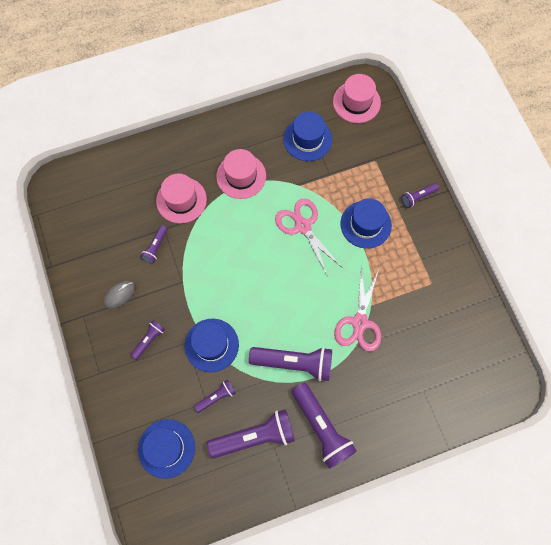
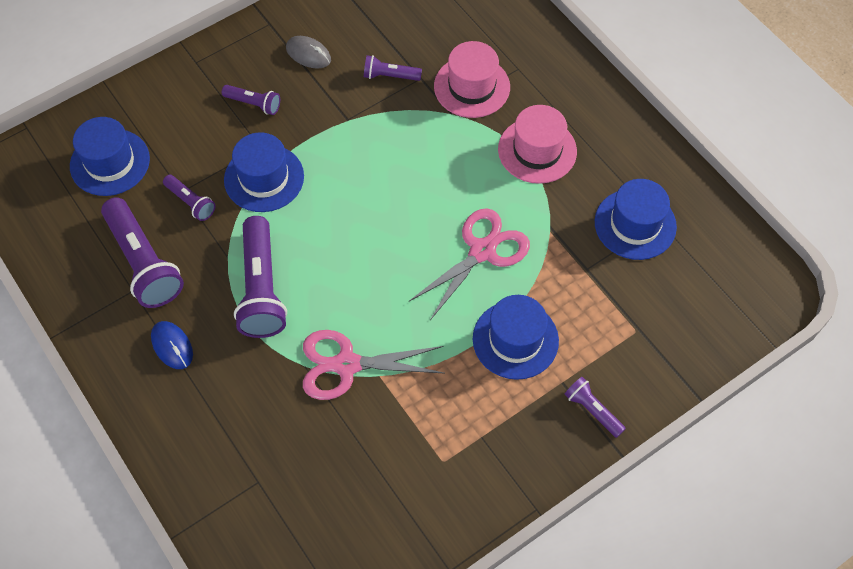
camera: 75 degrees right, 10 degrees down
purple flashlight [292,383,357,469] -> blue mouse [151,321,193,369]
pink hat [333,74,381,123] -> none

